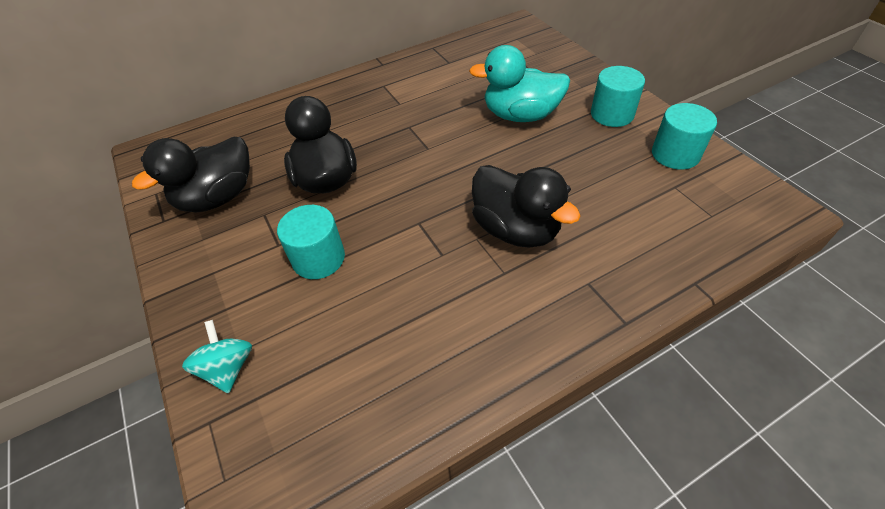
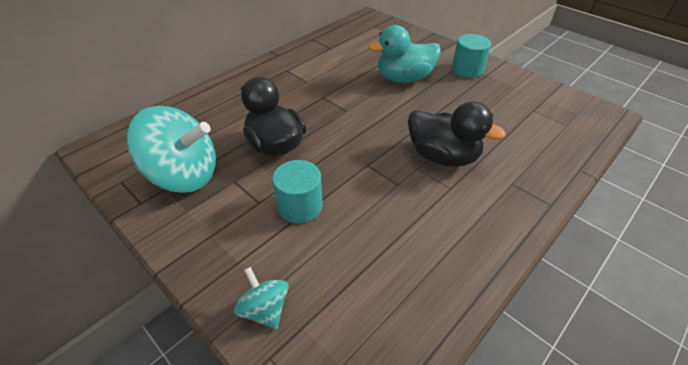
camera: 20 degrees left, 5 degrees down
black duck [132,137,250,212] -> turquoise spinning top [127,106,216,193]
turquoise cylinder [652,103,717,170] -> none

